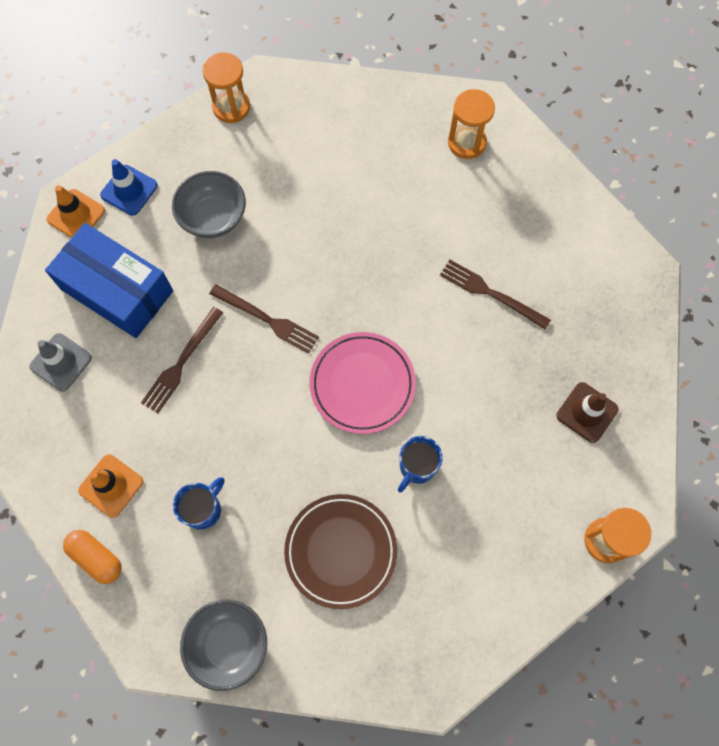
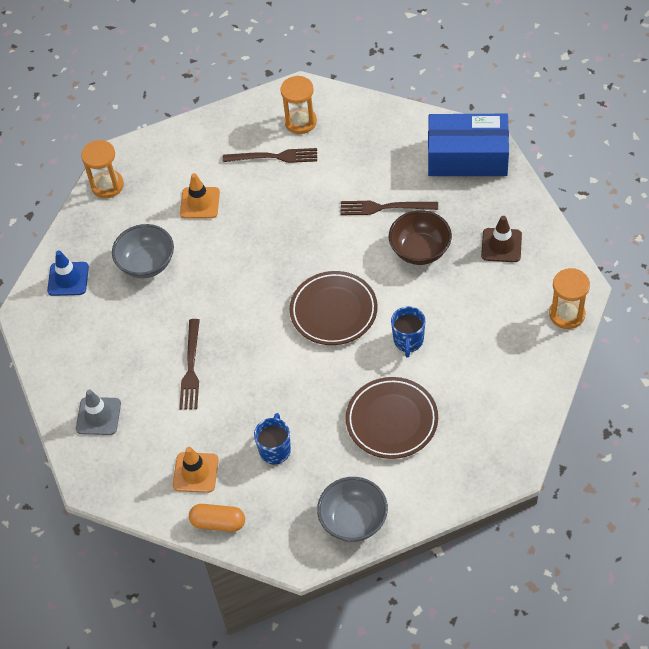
camera: 25 degrees left, 15 degrees down
blue box [45,223,173,338] -> blue box moved to [428,114,509,176]
orange traffic cone [46,185,105,238] -> orange traffic cone moved to [180,173,220,219]
brown fork [209,285,319,354] -> brown fork moved to [223,148,317,163]
pink plate [310,332,416,434] -> brown plate [290,271,378,345]
none -> brown bowl [389,210,452,265]

